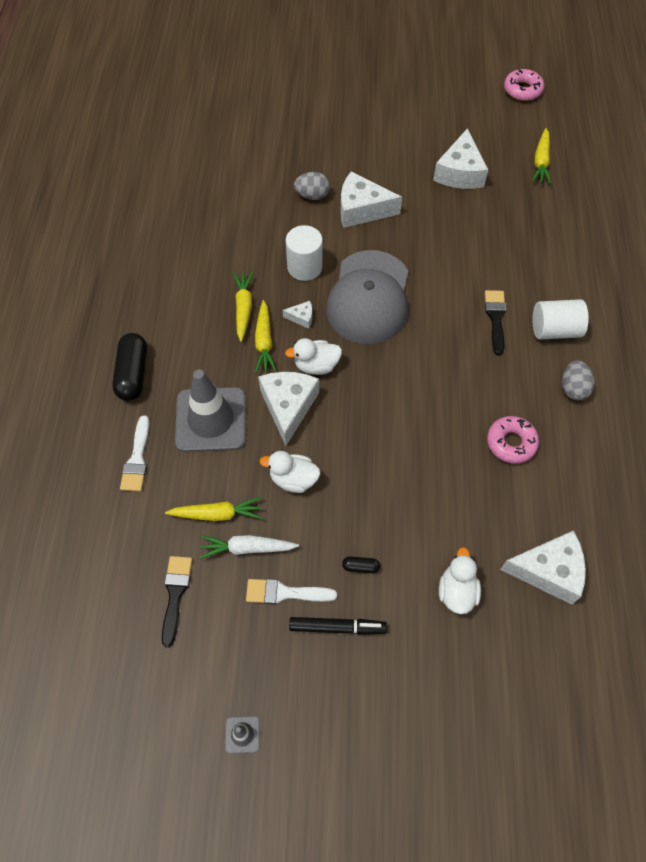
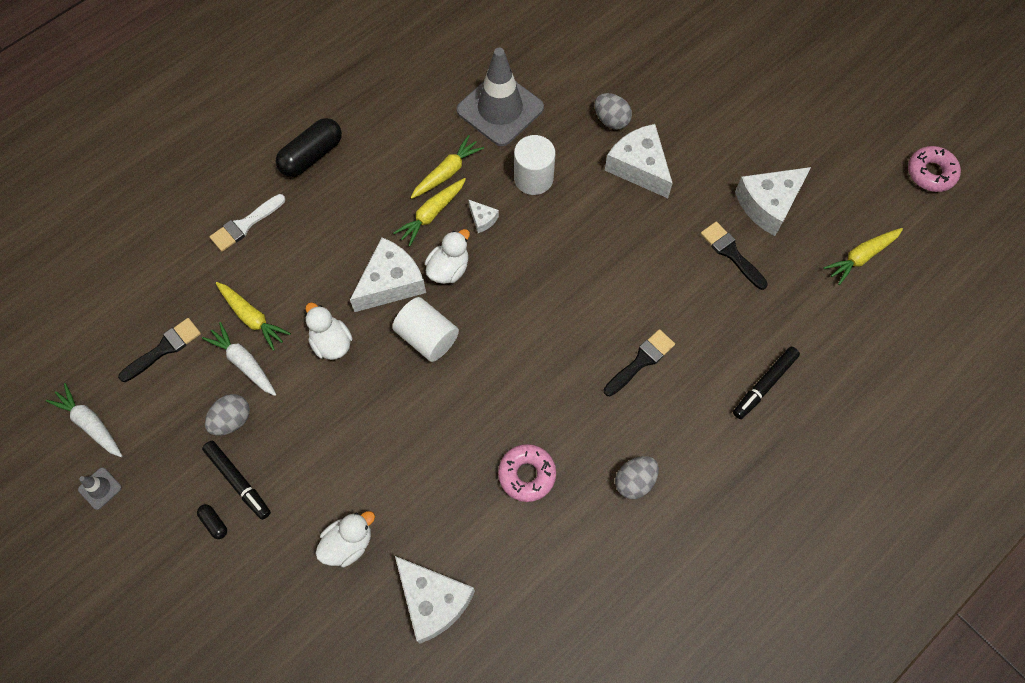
camera: 45 degrees right, 5 degrees up
grey traffic cone [175,369,246,452] -> grey traffic cone moved to [457,48,544,146]
white brush [246,579,337,604] -> grey egg [205,394,250,436]
white duck [285,338,342,375] -> white duck turned 90 degrees clockwise [425,229,470,284]
grey cap [326,250,408,344] -> none
black capsule [342,556,380,573] -> black capsule moved to [197,504,227,539]
white cylinder [532,299,589,340] -> white cylinder moved to [392,297,459,362]
none -> white carrot [46,383,122,457]
none -> black brush [701,221,768,290]
none -> black marker [733,347,800,419]

